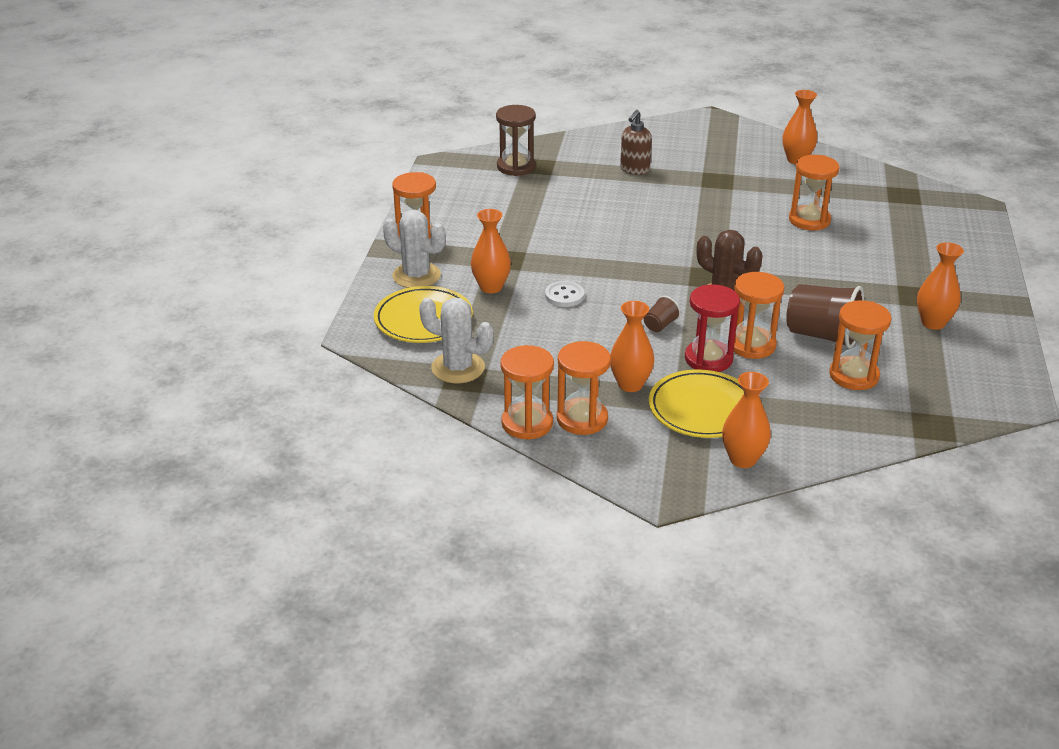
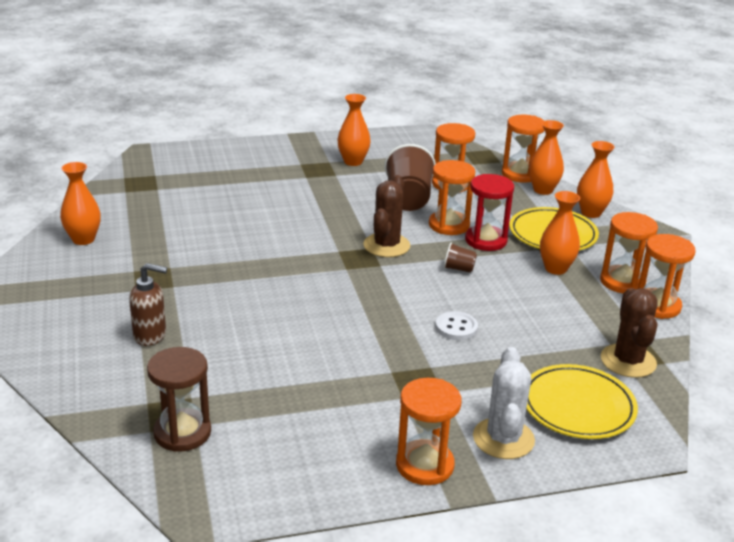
camera: 115 degrees left, 5 degrees down
white cactus [419,298,494,383] -> brown cactus [601,288,658,378]
orange vase [471,209,511,293] -> orange vase moved to [529,120,564,195]
orange hourglass [789,155,840,231] -> orange hourglass moved to [502,115,545,183]

